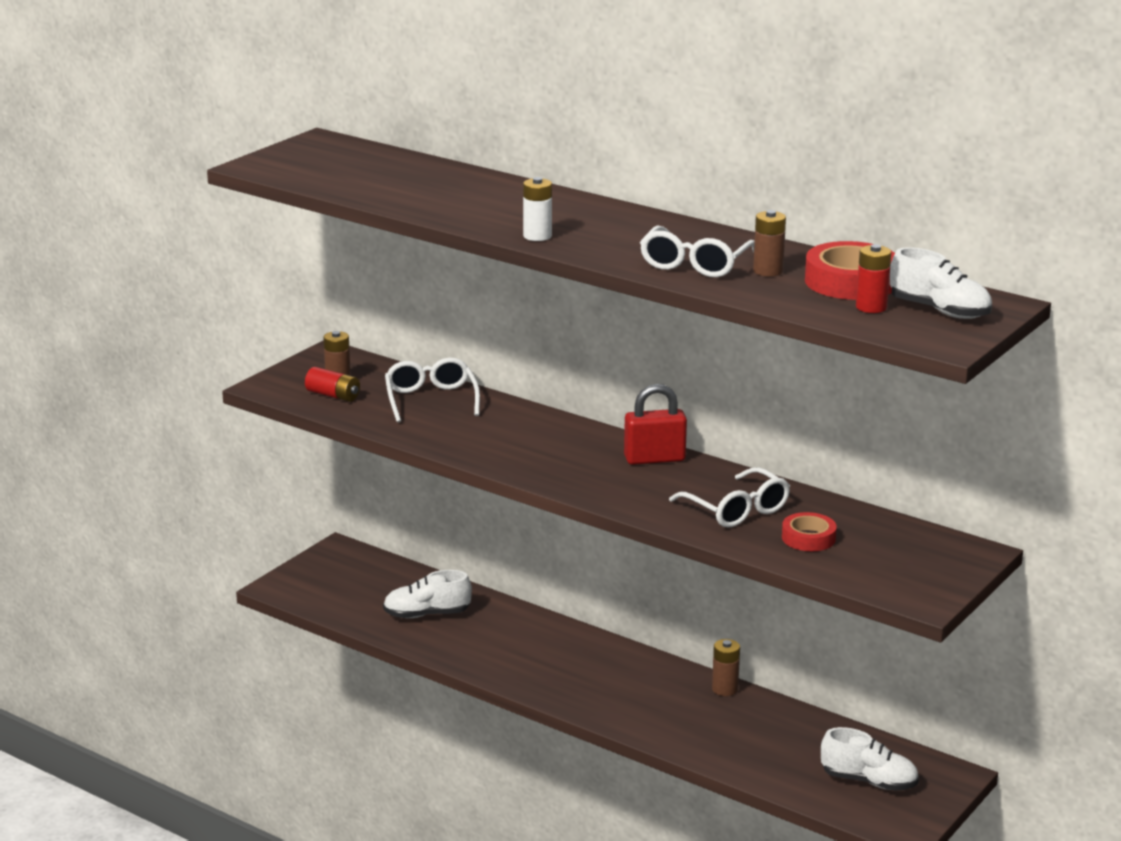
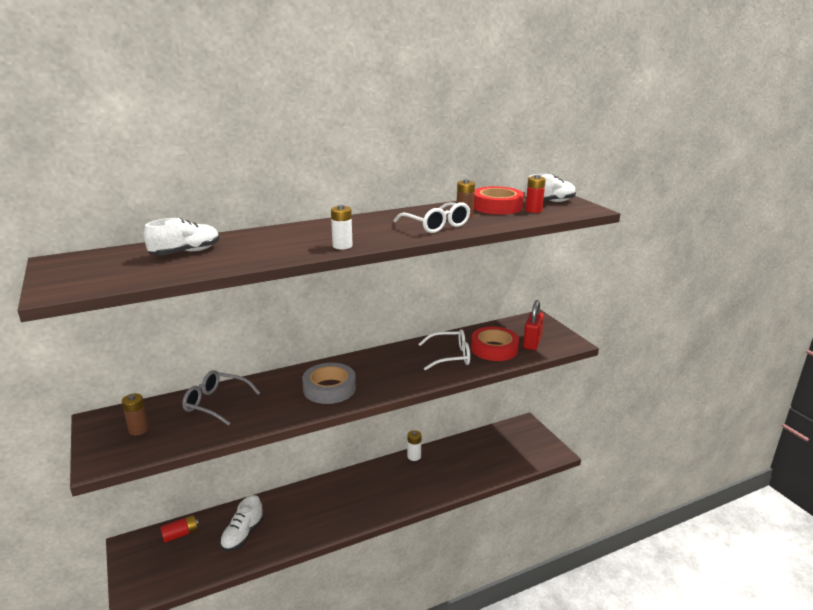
camera: 60 degrees left, 0 degrees up
red battery [305,367,360,402] -> red battery moved to [160,515,199,543]
white glasses [385,358,480,423] -> grey glasses [182,370,260,426]
red padlock [624,384,687,465] -> red padlock moved to [523,300,544,350]
brown battery [712,639,740,696] -> white battery [407,430,422,461]
red tape [782,512,837,551] -> red tape [471,327,519,361], size x1.64
white shoe [821,727,919,791] -> white shoe moved to [144,218,220,255]
none -> grey tape [302,363,356,404]

